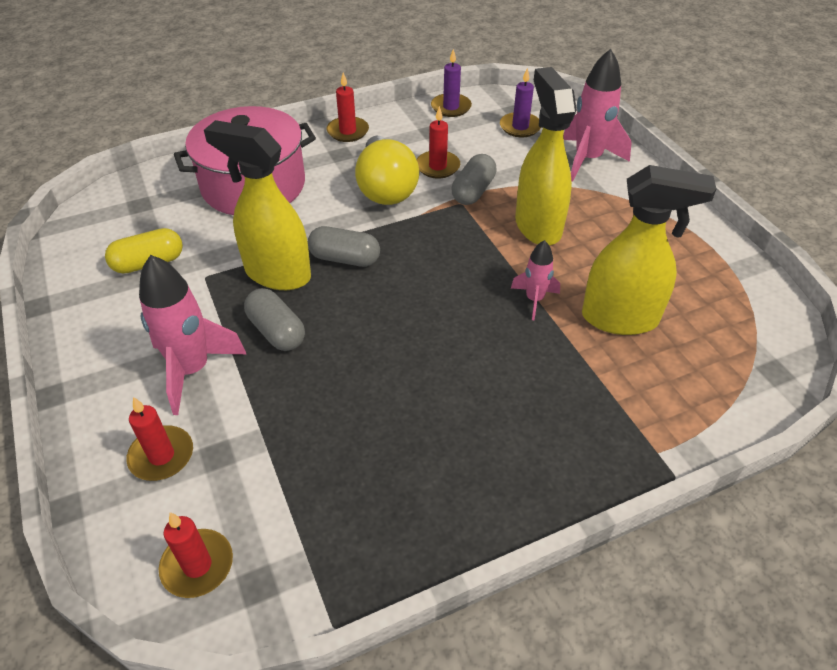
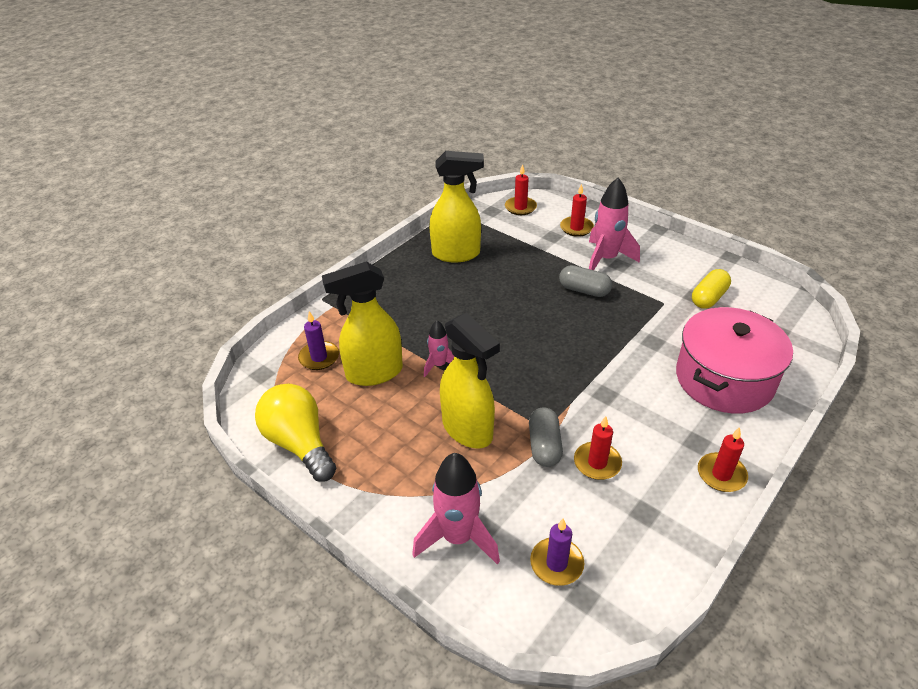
camera: 155 degrees right, 5 degrees down
yellow spray bottle [204,120,311,290] -> yellow spray bottle moved to [429,151,484,262]
grey capsule [308,226,380,267] -> none
yellow light bulb [355,136,419,205] -> yellow light bulb moved to [255,384,336,482]
purple candle [431,49,472,117] -> purple candle moved to [298,311,339,370]

